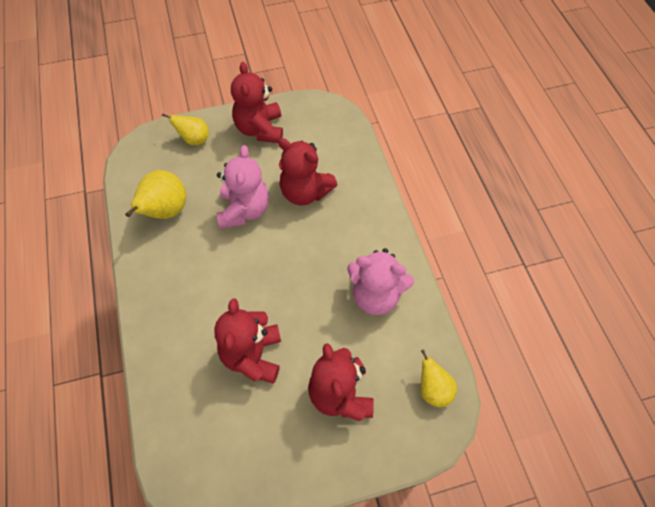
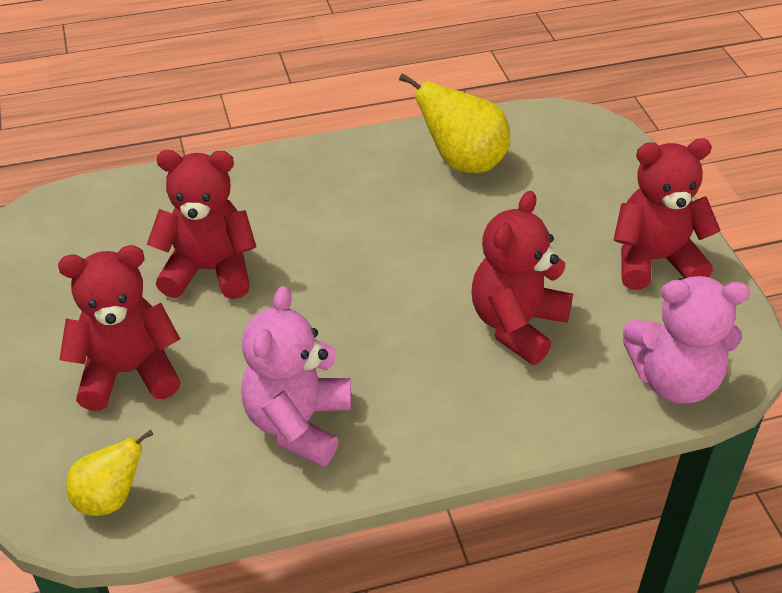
camera: 90 degrees right, 15 degrees down
yellow pear [162,113,209,145] -> none
pink teddy bear [217,145,269,229] -> pink teddy bear moved to [623,276,750,404]

